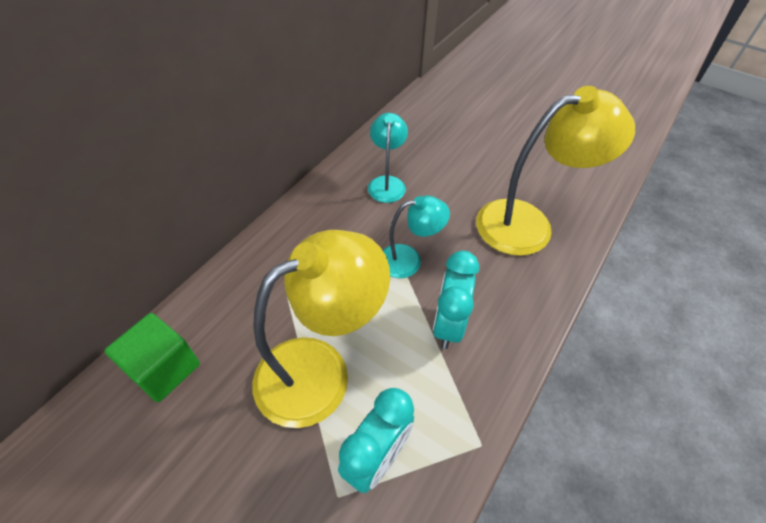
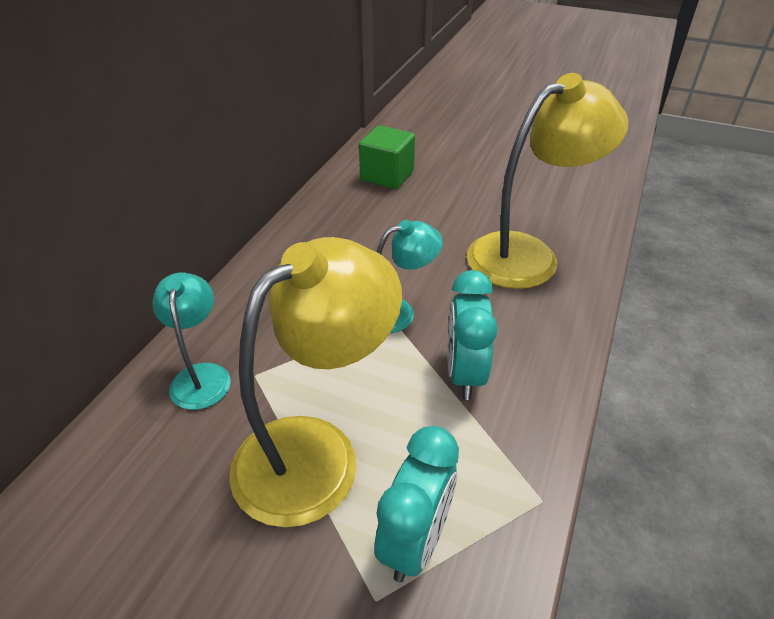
camera: 10 degrees left, 10 degrees down
green cube [105,313,200,402] -> green cube moved to [359,125,415,189]
turquoise lamp [368,113,408,203] -> turquoise lamp moved to [152,273,231,410]

